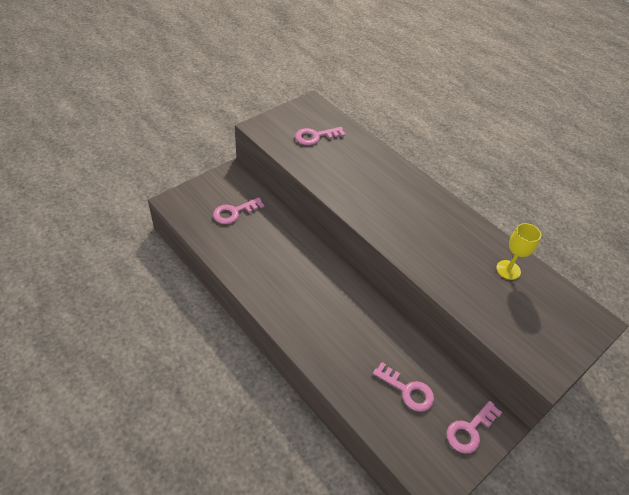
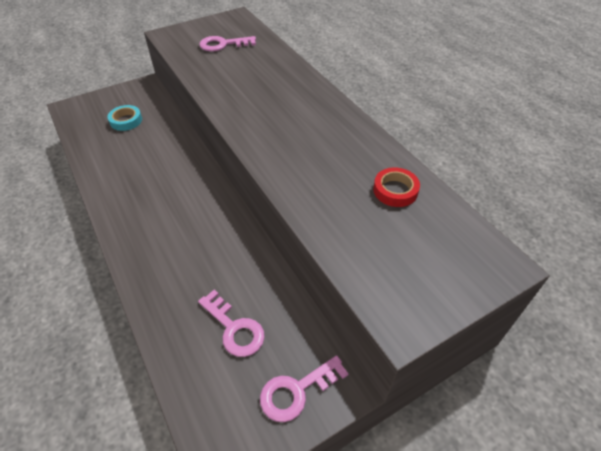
camera: 15 degrees right, 0 degrees up
pink key [213,197,264,224] -> turquoise tape [107,105,142,131]
yellow goblet [496,223,541,280] -> red tape [373,167,420,207]

